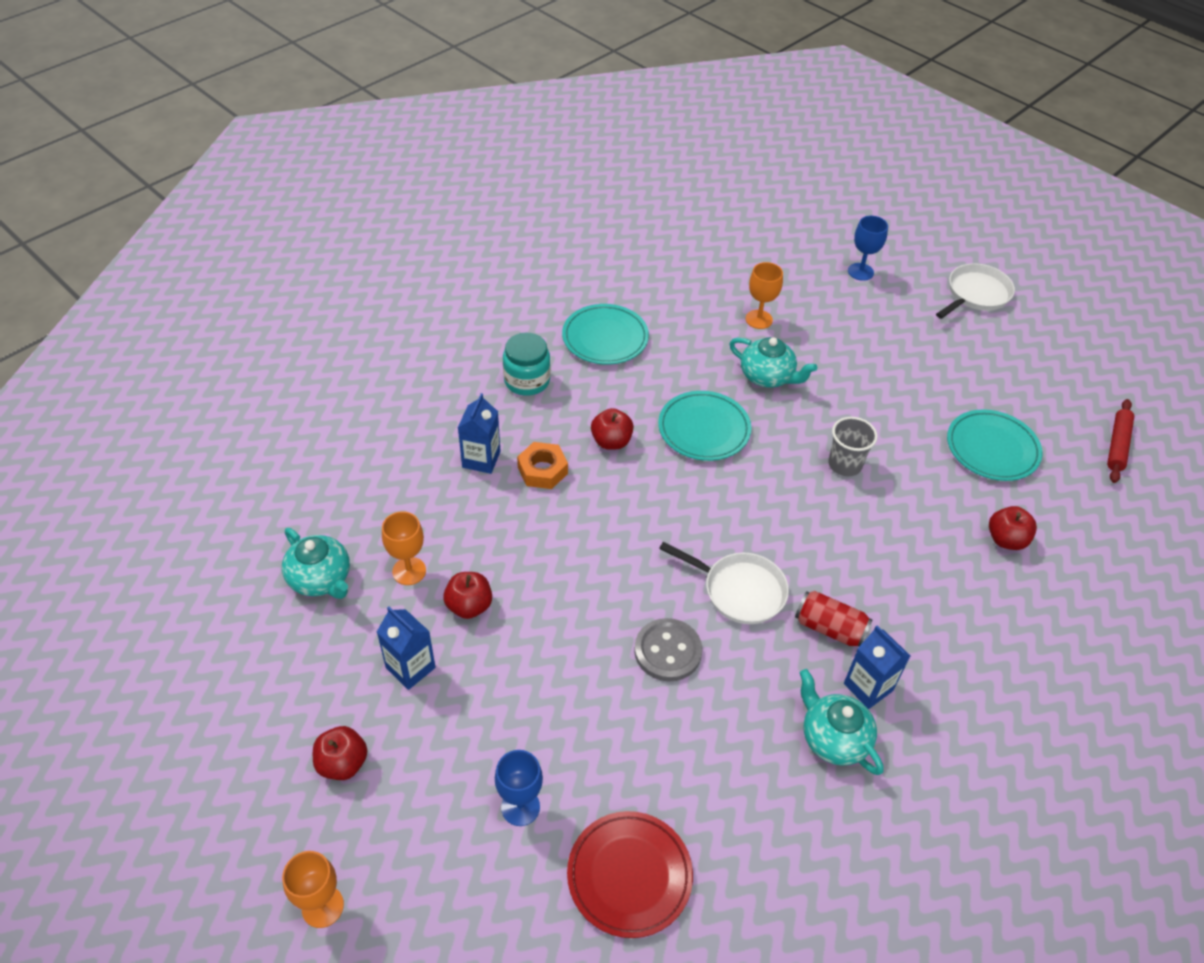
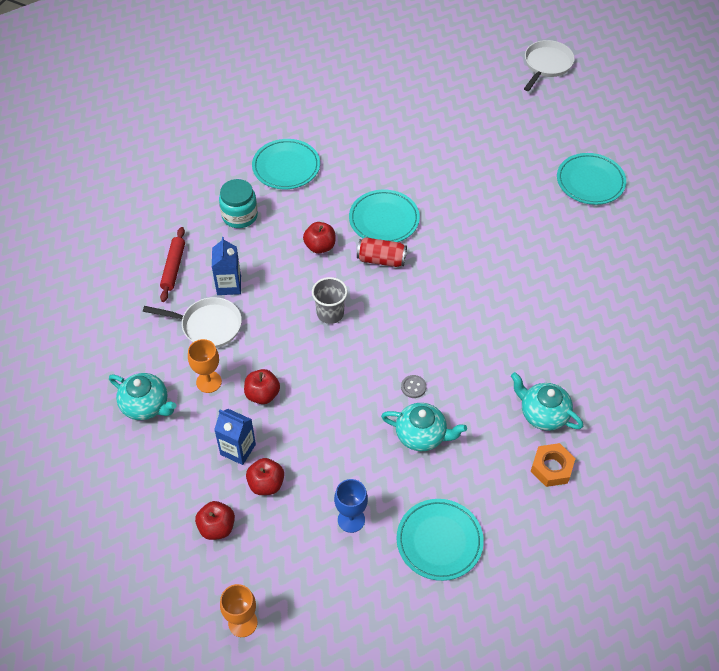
camera: 15 degrees left, 5 degrees up
orange nut [517,442,568,489] -> orange nut moved to [531,443,576,487]
red plate [567,811,693,938] -> turquoise plate [397,499,484,581]
grey button [634,618,702,681] -> grey button [401,375,426,398], size x0.52
white pan [659,542,789,624] -> white pan moved to [143,297,242,348]
turquoise teapot [729,337,817,388] -> turquoise teapot moved to [381,403,467,451]
orange goblet [745,262,783,329] -> none
red can [795,591,873,647] -> red can moved to [357,237,407,267]
grey cup [828,417,878,476] -> grey cup moved to [312,277,348,324]
blue carton [844,625,910,709] -> none
blue goblet [848,216,888,281] -> none
red apple [989,506,1037,550] -> red apple moved to [246,458,284,495]
red rolling pin [1107,399,1134,483] -> red rolling pin moved to [160,227,185,302]

